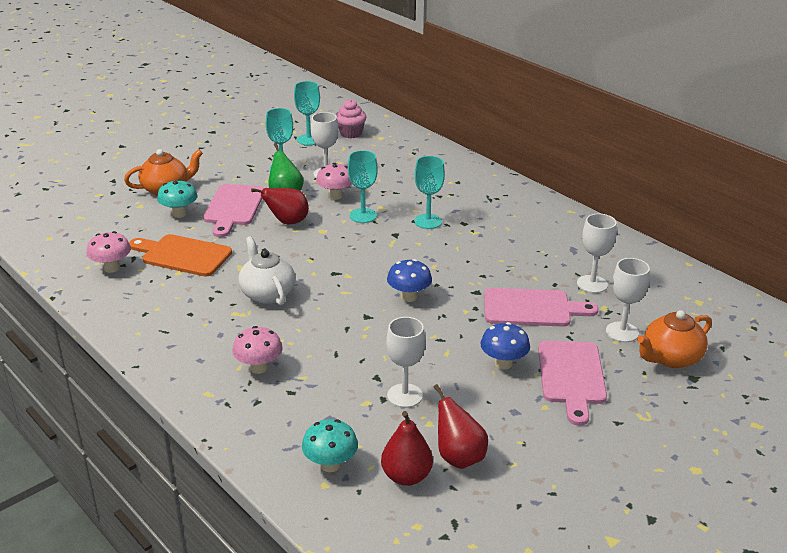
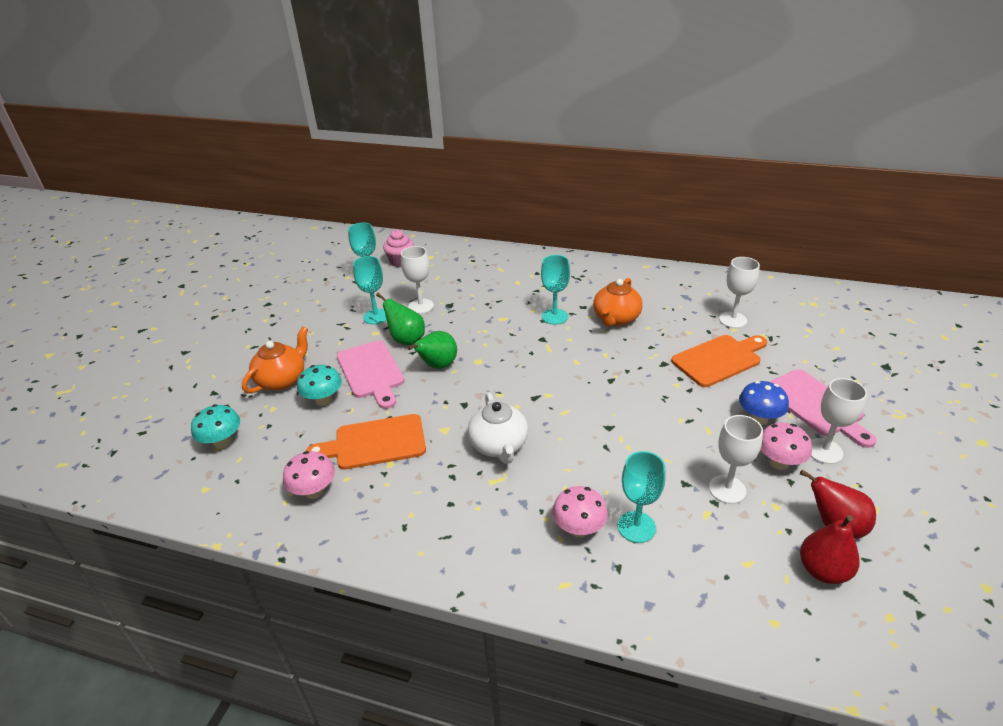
camera: 30 degrees left, 5 degrees up
white teapot [239,236,295,305] -> white teapot turned 135 degrees counterclockwise [468,393,528,464]
red pear [251,188,309,225] -> green pear [407,331,457,369]
turquoise mushroom [302,419,358,472] -> turquoise mushroom moved to [191,404,240,449]
pink mushroom [316,163,352,200] -> pink mushroom moved to [761,423,812,470]
turquoise goblet [348,150,378,223] -> turquoise goblet moved to [618,451,666,543]
blue mushroom [387,259,432,302] -> none
pink cutting board [484,288,599,327] -> orange cutting board [671,335,767,387]
white goblet [606,258,650,342] -> white goblet moved to [811,378,867,464]
orange teapot [637,310,712,368] -> orange teapot moved to [593,278,643,327]

